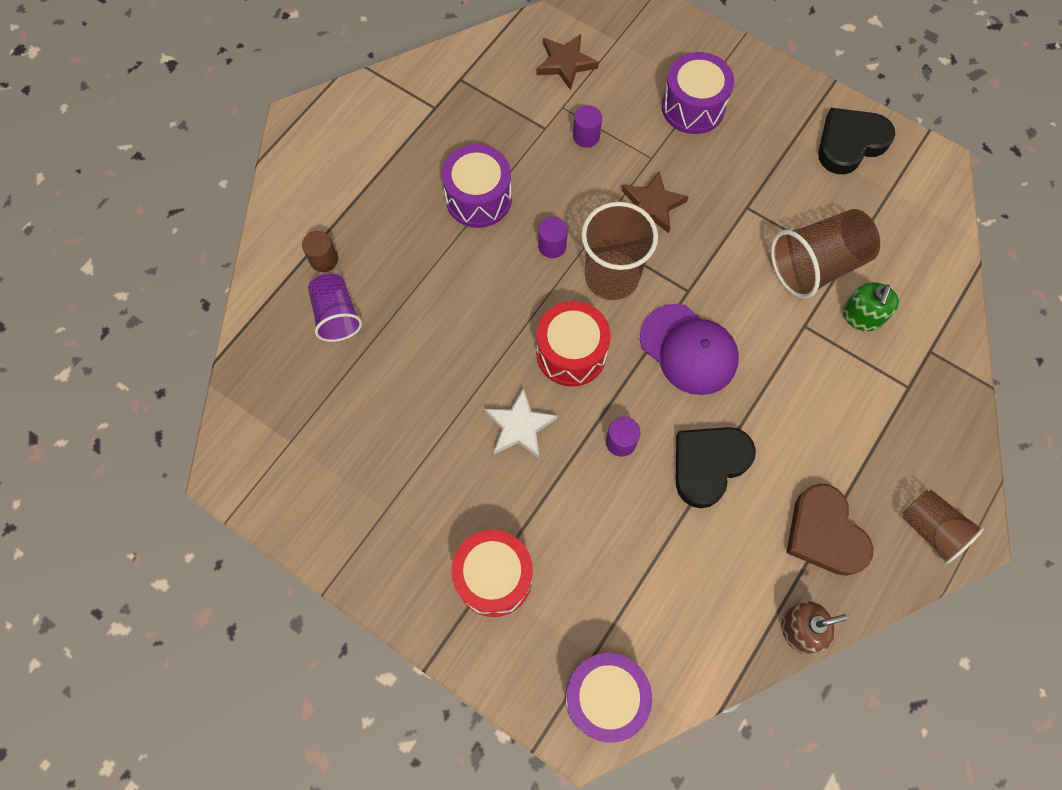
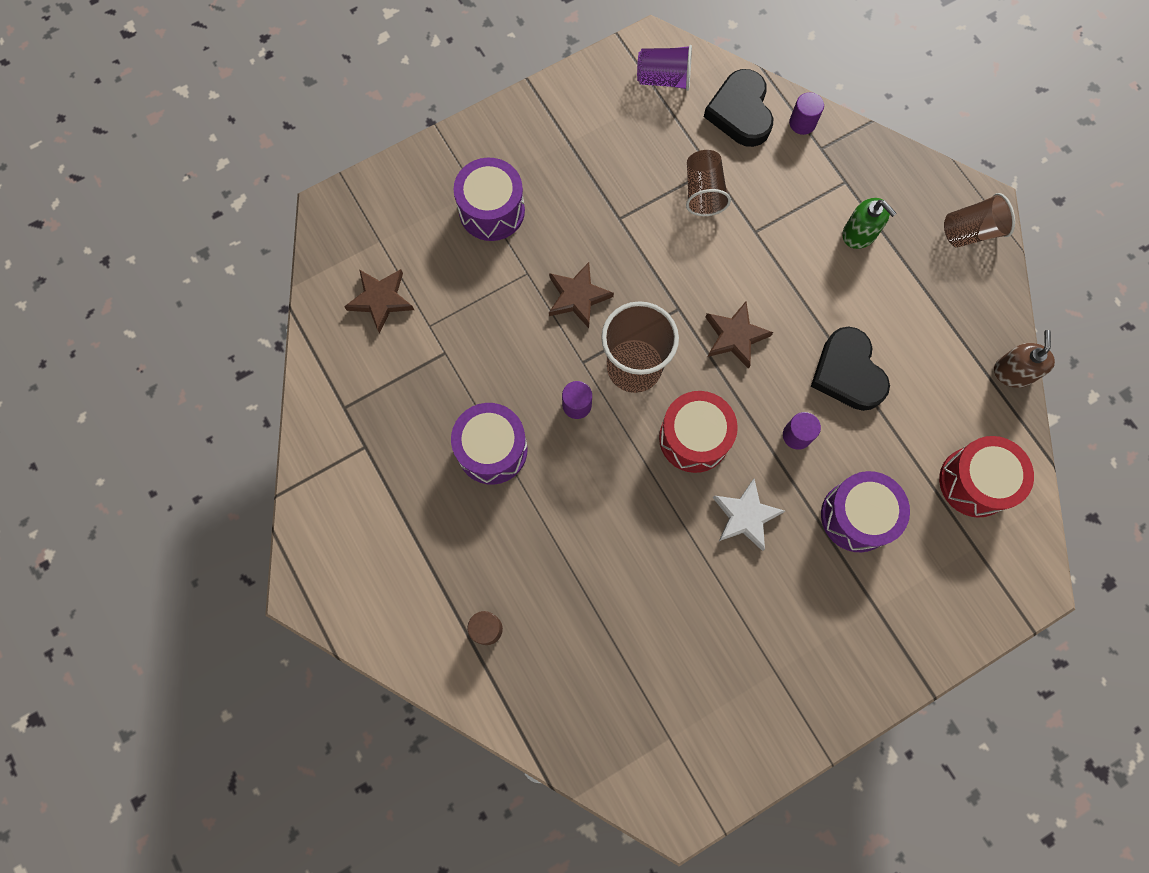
camera: 65 degrees left, 5 degrees up
purple cup [308,273,362,342] -> purple cup moved to [637,45,692,91]
red drum [451,530,533,617] -> red drum moved to [939,436,1034,518]
purple drum [565,653,652,743] -> purple drum moved to [821,471,910,552]
purple cylinder [573,105,602,148] -> purple cylinder moved to [789,92,824,135]
purple cap [640,304,739,395] -> brown star [705,302,773,369]
brown cup [771,209,880,299] -> brown cup [686,150,731,216], size x0.65
brown heart [786,483,873,576] -> none
black heart [818,108,895,174] -> black heart moved to [704,69,773,147]
green soap dispenser [843,282,899,331] -> green soap dispenser moved to [842,198,897,249]

